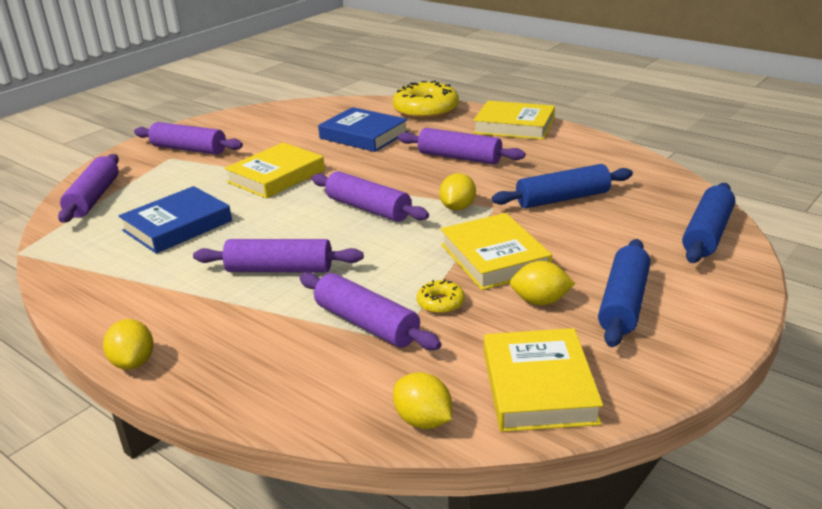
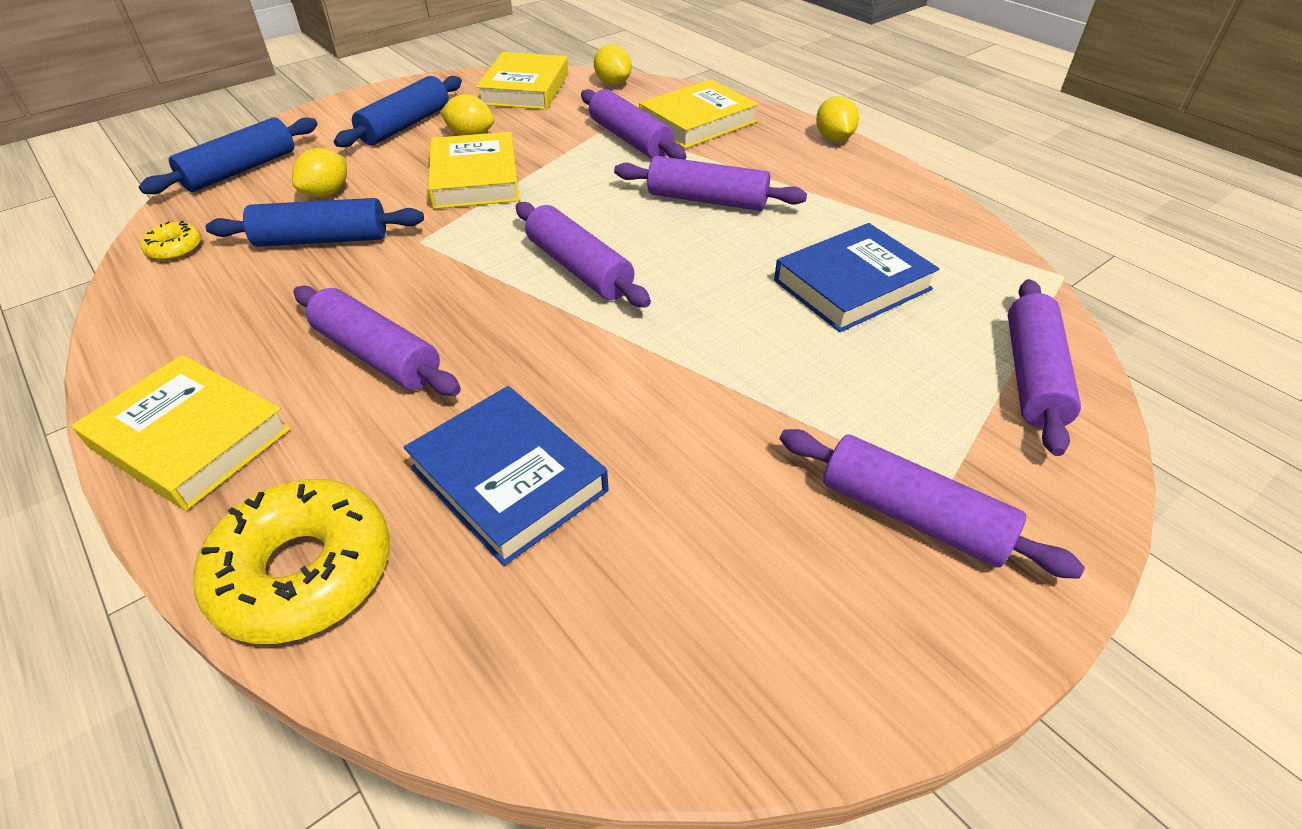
camera: 170 degrees left, 15 degrees up
yellow book [224,142,325,198] -> yellow book moved to [639,79,758,149]
yellow donut [417,279,465,314] -> yellow donut moved to [141,221,202,260]
yellow lemon [439,173,476,211] -> yellow lemon moved to [292,148,347,197]

